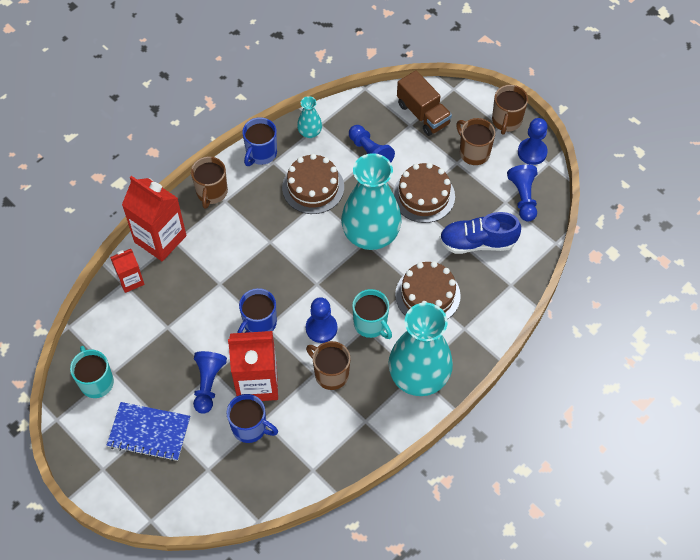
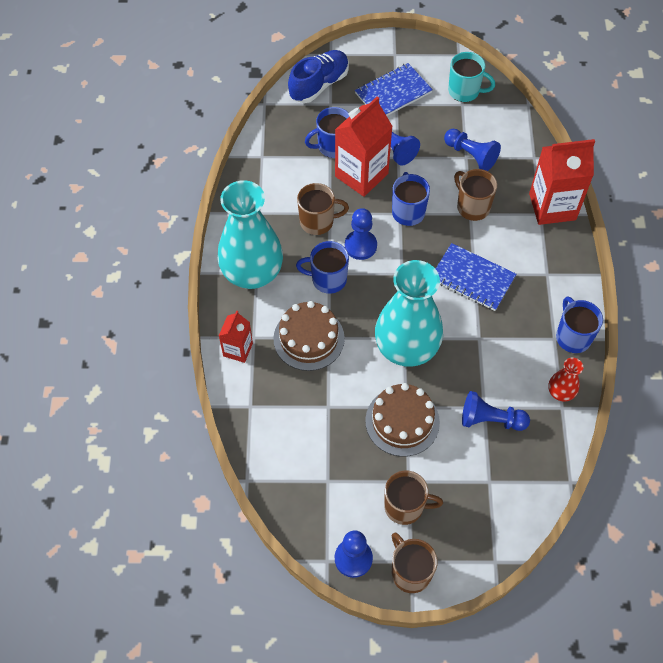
camera: 135 degrees right, 0 degrees up
red carton [110,249,145,293] -> red carton moved to [219,311,253,363]
brown mug [191,156,228,209] -> brown mug moved to [454,169,497,221]
brown cake [282,154,344,214] -> none
turquoise vase [297,96,322,138] -> red vase [548,358,583,402]
turquoise mug [352,289,392,339] -> blue mug [296,241,349,294]
brown truck [397,70,452,136] -> none
blue shoe [439,212,521,254] -> blue shoe moved to [288,50,349,103]
blue pawn [507,165,538,222] -> blue pawn moved to [444,129,501,171]
none -> blue notebook [436,243,516,311]

